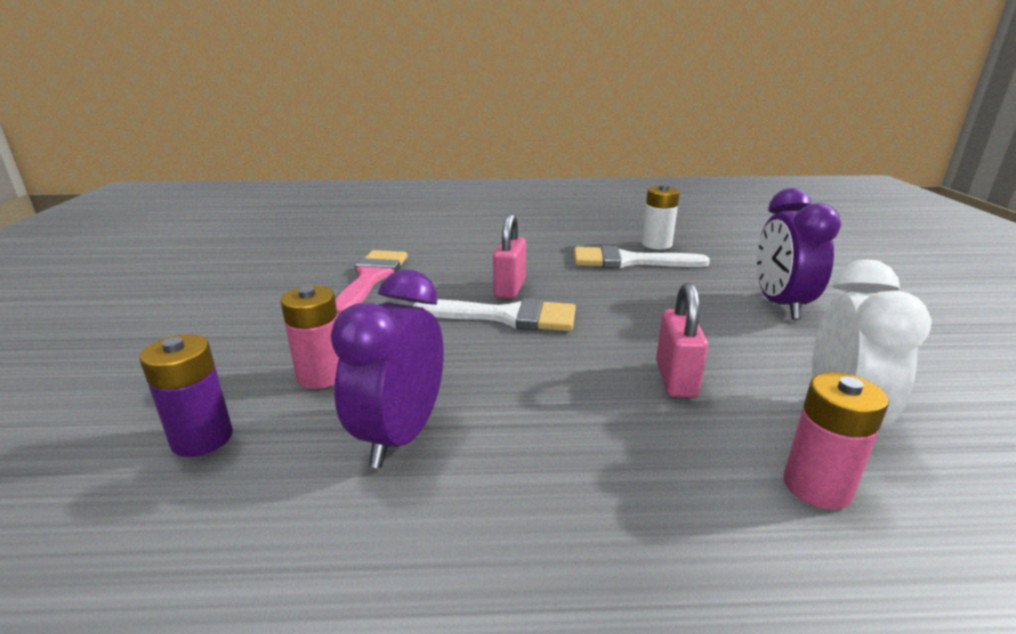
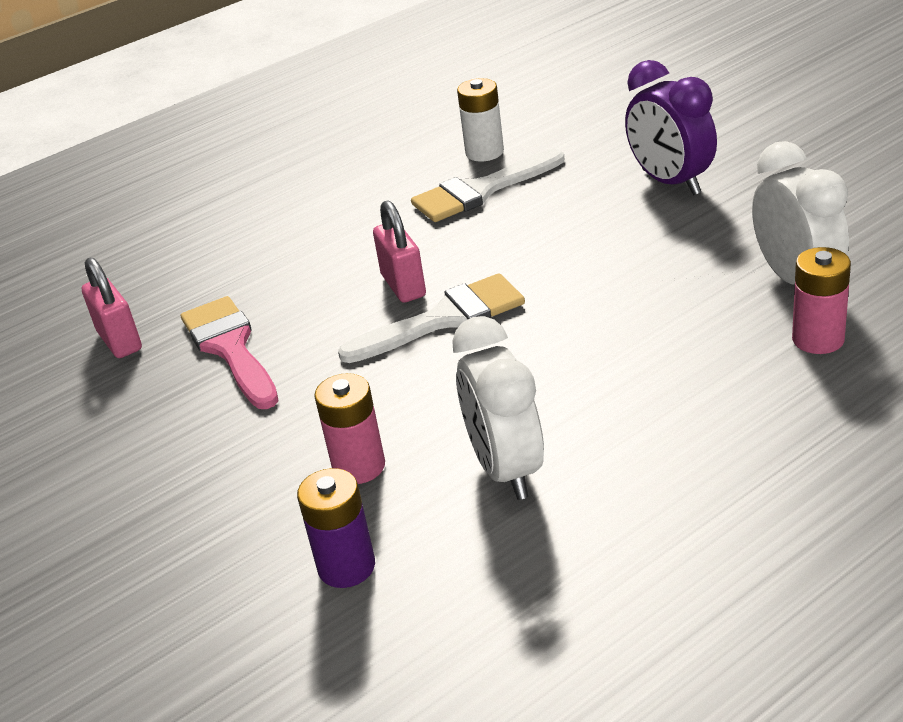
camera: 30 degrees left, 10 degrees up
purple clock [330,270,444,468] -> white clock [452,316,544,500]
pink padlock [656,282,708,398] -> pink padlock moved to [82,257,142,358]

